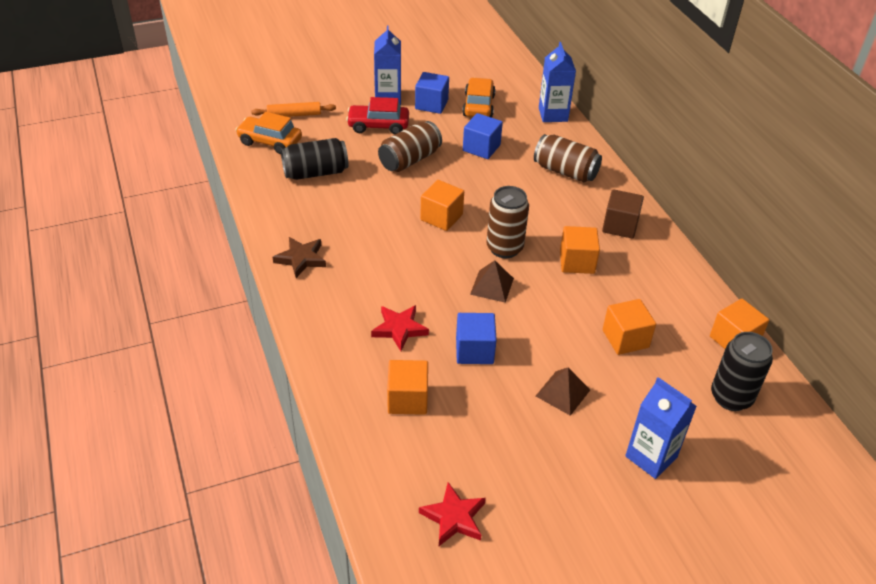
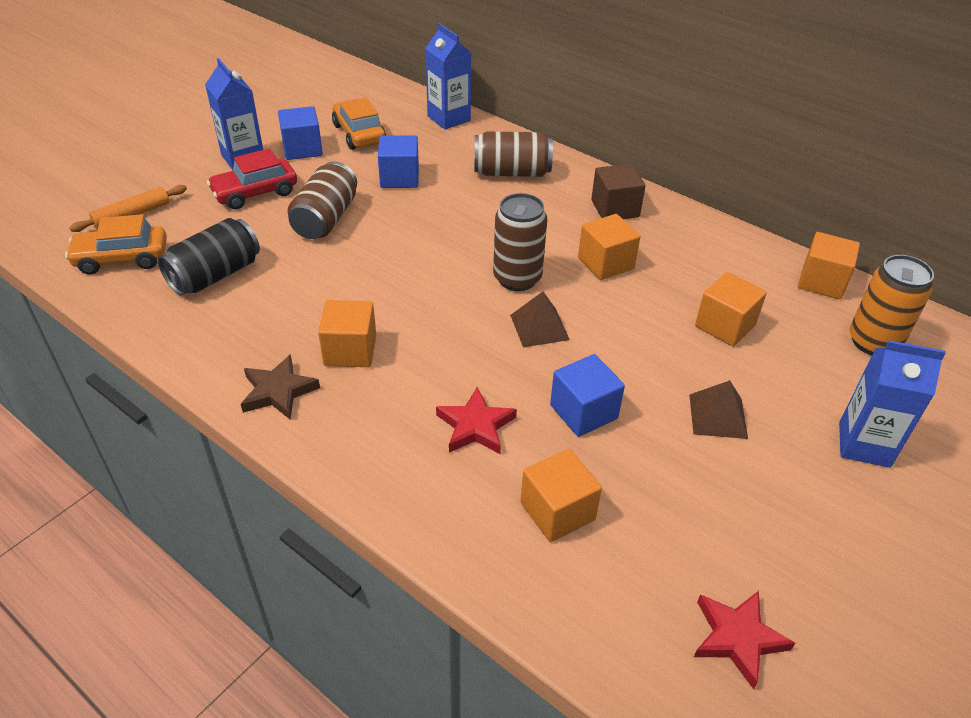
camera: 30 degrees left, 0 degrees up
orange cube [420,180,464,231] -> orange cube moved to [318,300,376,367]
black can [711,332,773,411] -> orange can [850,255,934,356]

